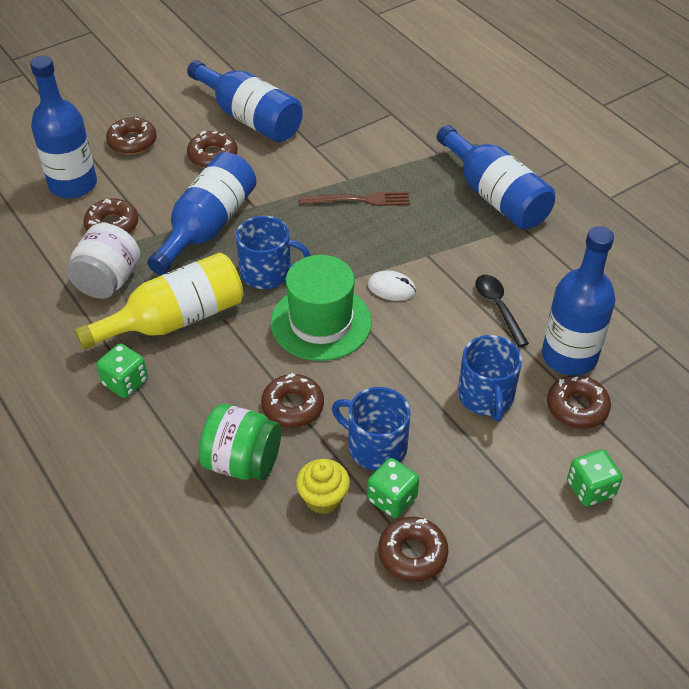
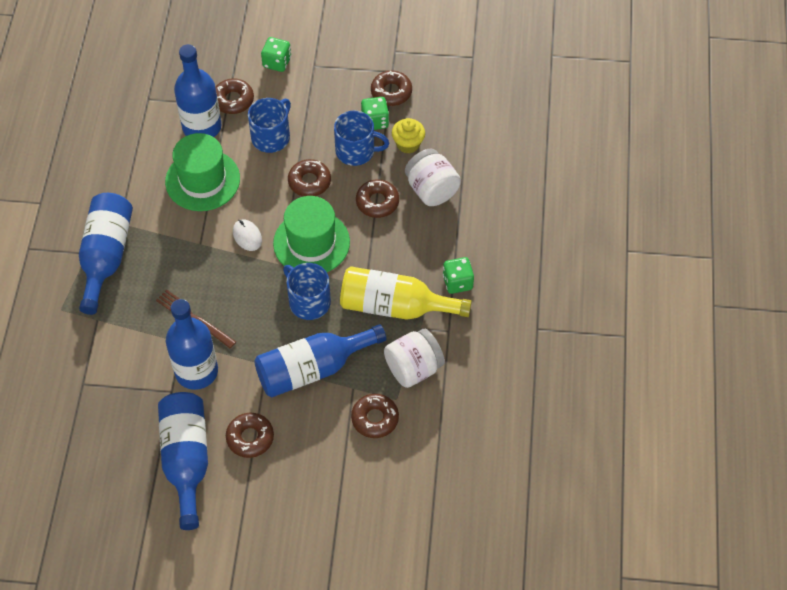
camera: 140 degrees left, 10 degrees up
blue bottle [30,56,97,199] -> blue bottle moved to [166,299,218,390]
brown donut [106,117,157,154] -> brown donut moved to [288,159,331,196]
green jar [199,404,281,480] -> white jar [405,149,461,206]
blue mug [332,387,411,471] -> blue mug turned 60 degrees counterclockwise [334,111,389,166]
black spoon [475,275,529,347] -> green hat [165,133,240,211]

